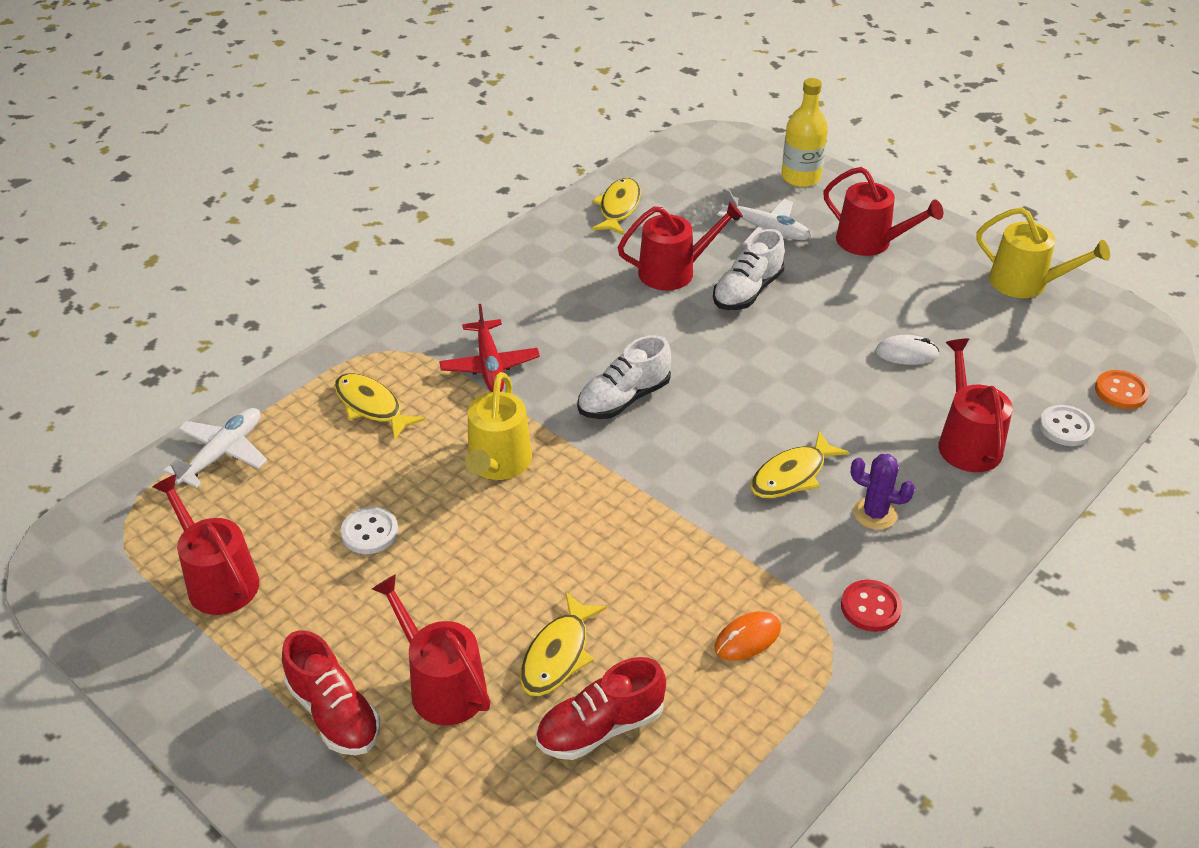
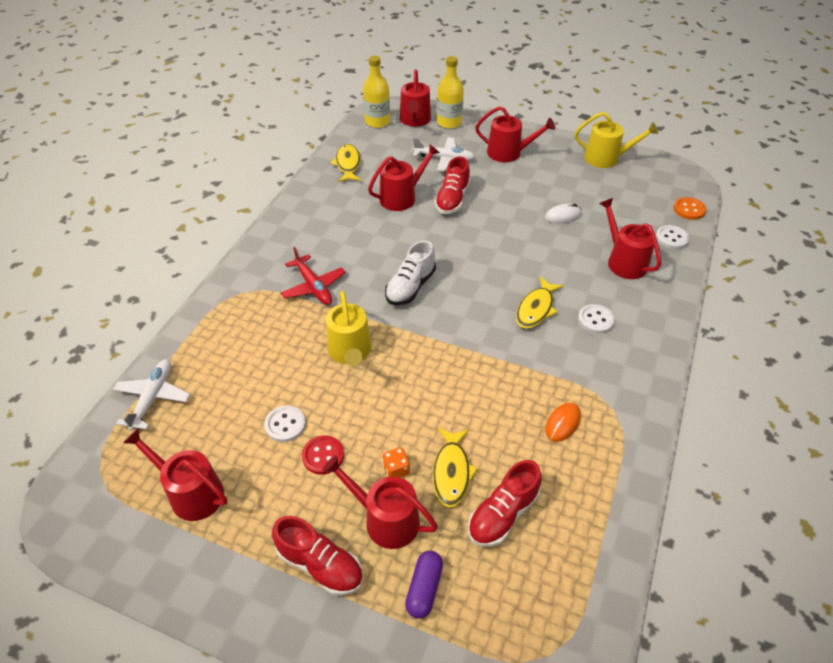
camera: 20 degrees left, 5 degrees up
yellow fish [334,373,425,440] -> none
white shoe [713,229,785,310] -> red shoe [434,156,470,214]
red button [841,580,902,632] -> red button moved to [302,435,344,475]
purple cactus [851,454,915,530] -> white button [578,304,615,334]
none -> yellow bottle [363,56,390,128]
none -> orange dice [382,447,410,478]
none -> red watering can [400,69,431,127]
none -> purple capsule [405,551,443,619]

